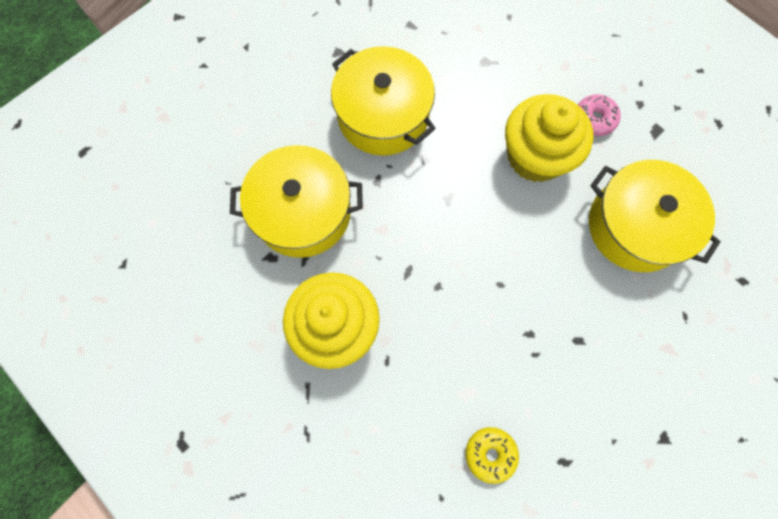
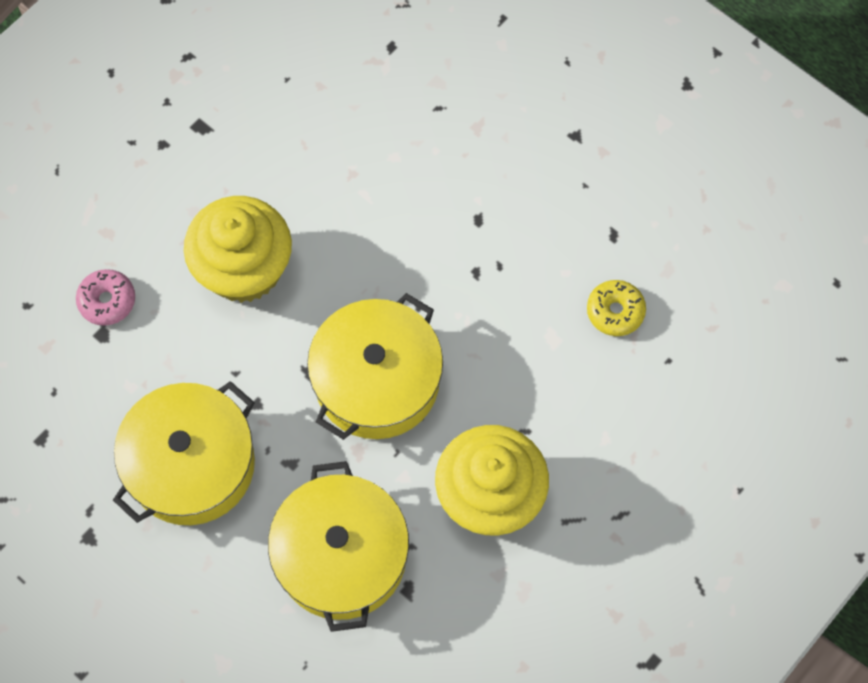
camera: 95 degrees left, 5 degrees down
pink donut [578,94,621,136] -> pink donut moved to [76,269,135,326]
yellow pot [589,160,721,272] -> yellow pot moved to [307,293,443,440]

